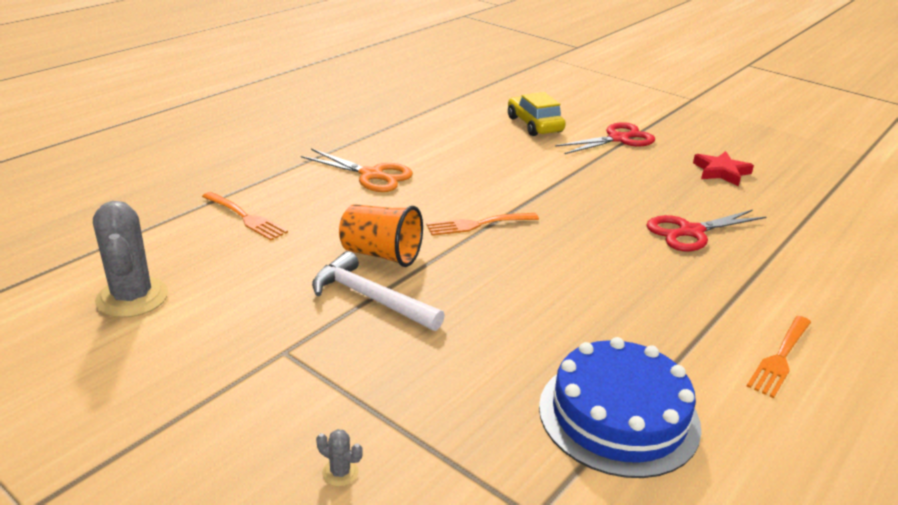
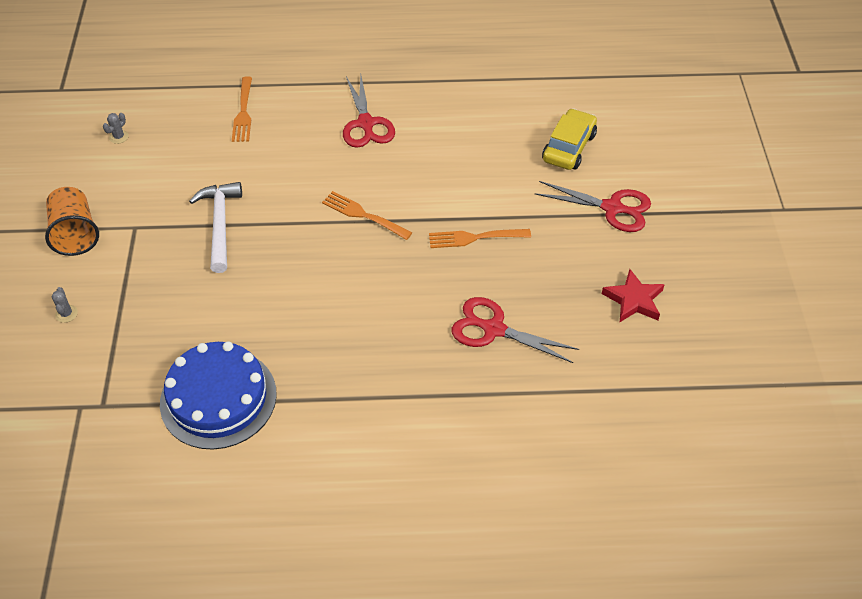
camera: 50 degrees right, 20 degrees up
grey cactus [93,201,168,318] -> grey cactus [103,113,129,144], size x0.41
orange scissors [301,149,413,192] -> red scissors [343,76,395,148]
orange cup [339,204,423,267] -> orange cup moved to [45,187,99,256]
orange fork [747,316,811,398] -> orange fork moved to [429,229,531,248]

